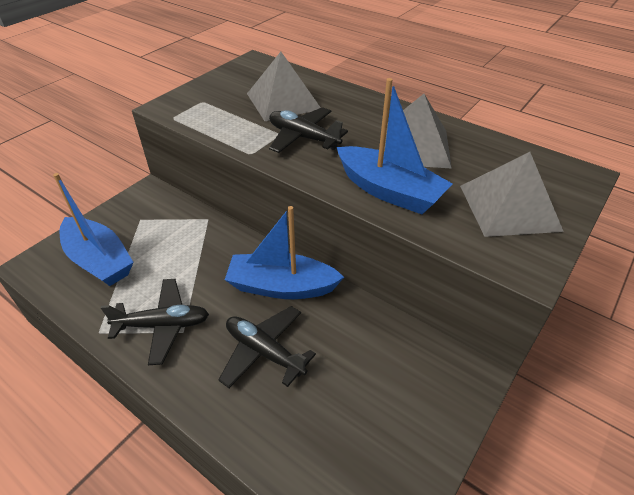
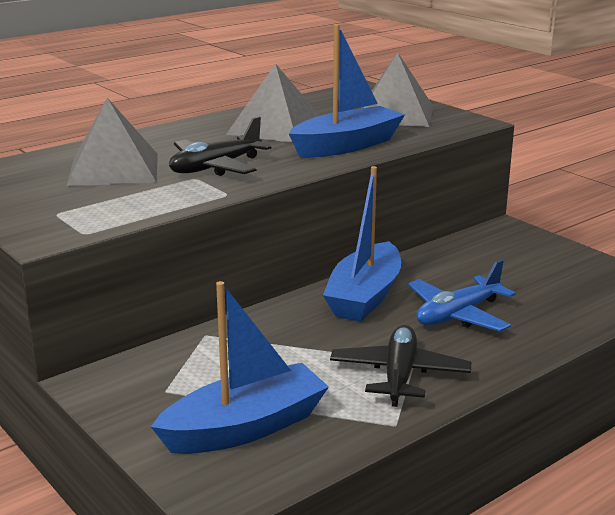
camera: 75 degrees left, 20 degrees down
black plane [219,306,316,388] -> blue plane [408,260,516,332]

